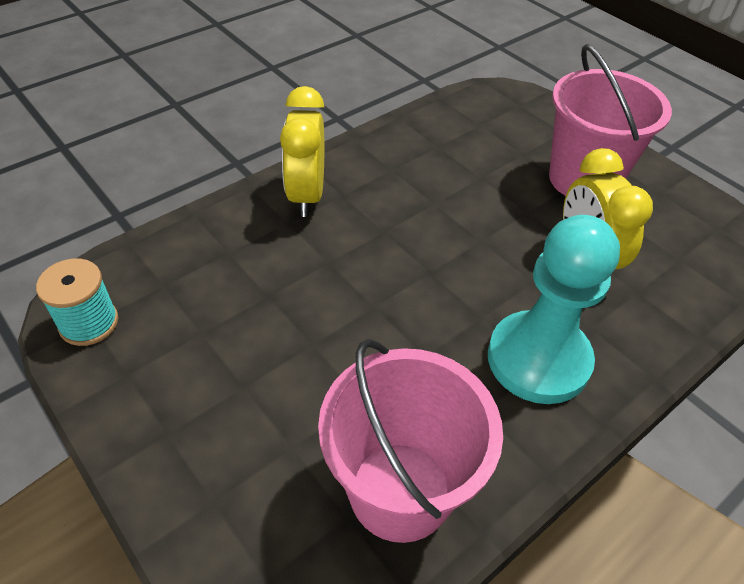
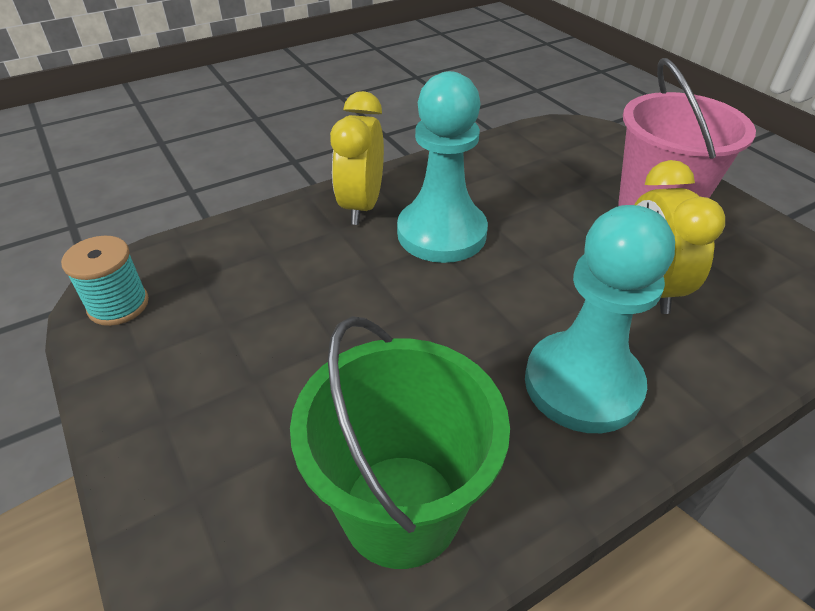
camera: 10 degrees right, 5 degrees down
pink bucket [318,339,503,543] -> green bucket [290,316,510,569]
none -> turquoise pawn [397,71,488,263]

